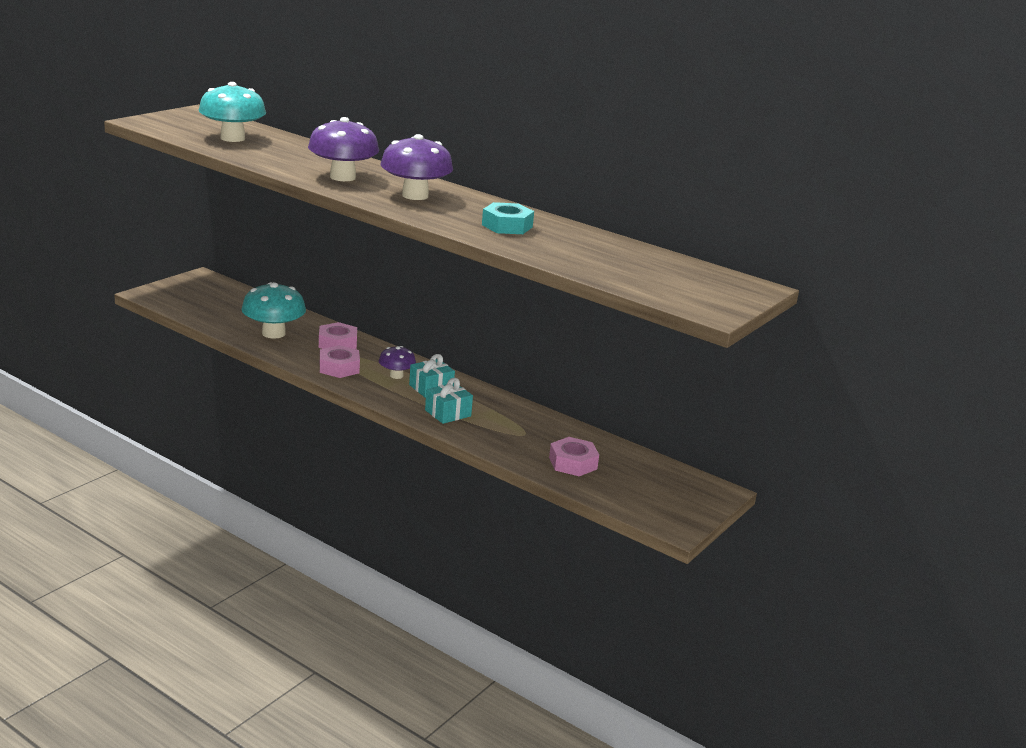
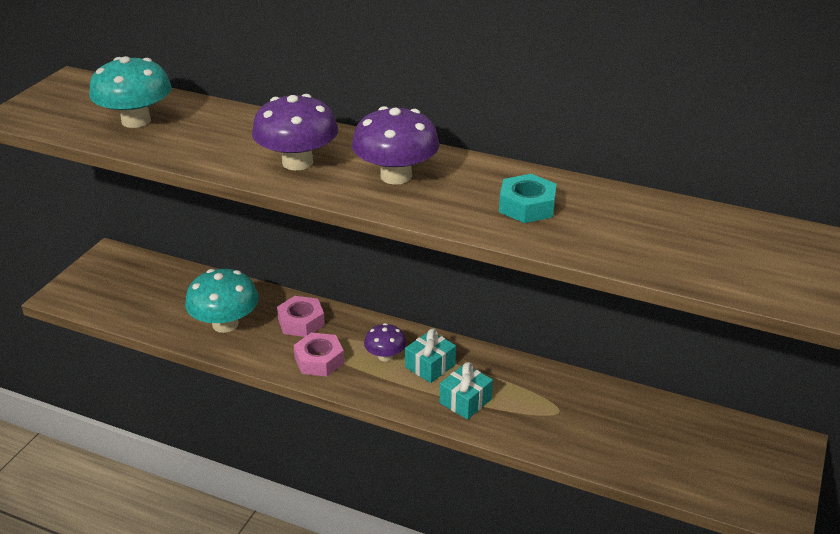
camera: 10 degrees left, 10 degrees up
pink nut [549,437,599,476] -> none

